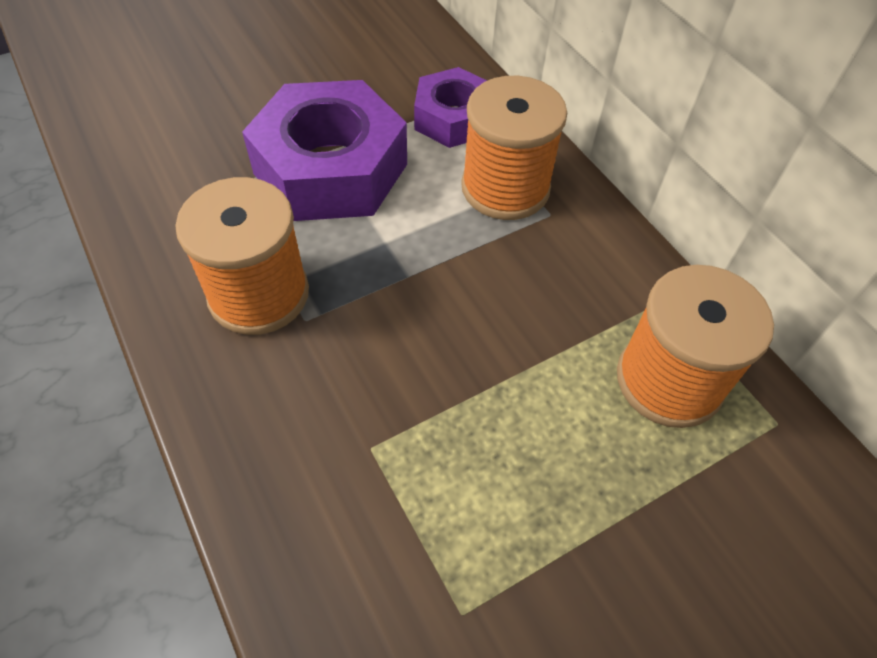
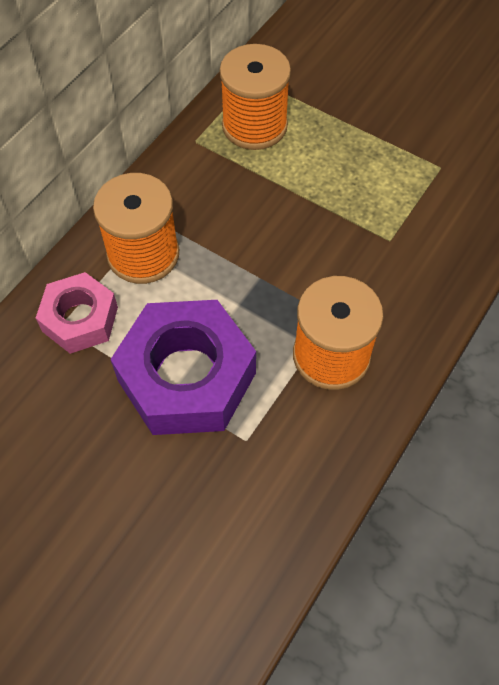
camera: 115 degrees left, 5 degrees up
purple nut [414,67,487,148] -> pink nut [36,272,118,354]

